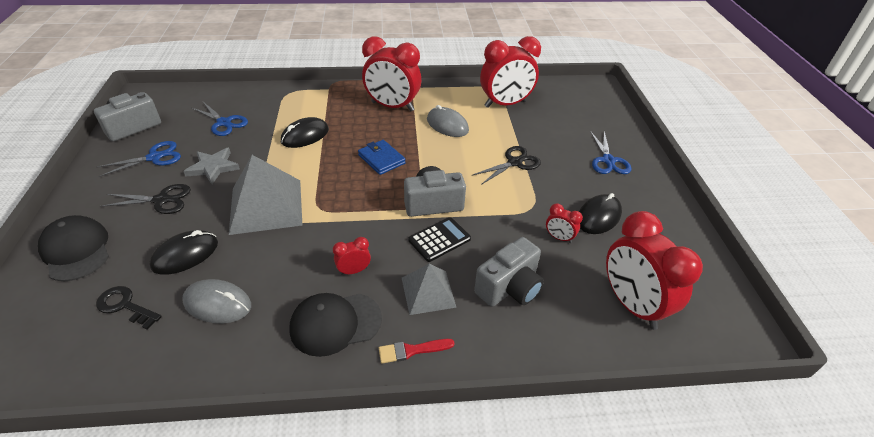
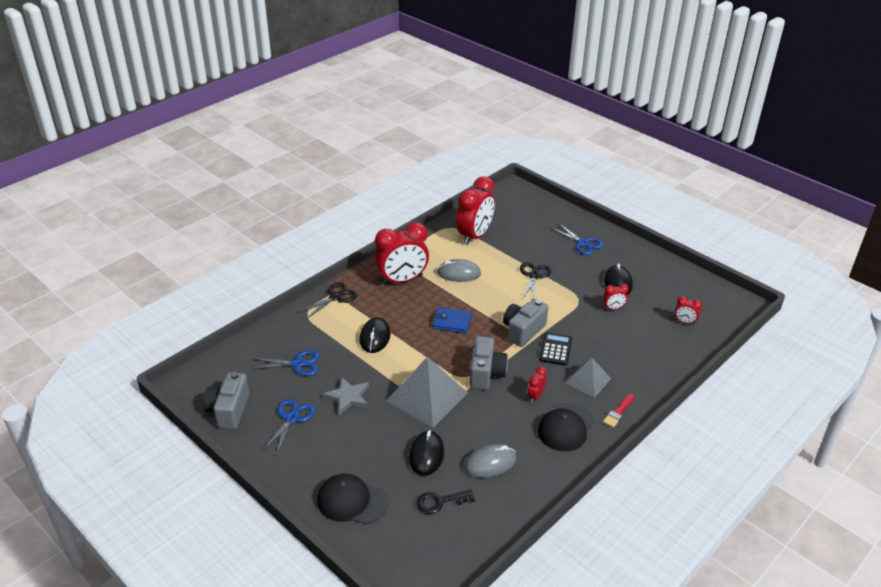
camera: 40 degrees left, 5 degrees down
black scissors [100,184,191,214] -> black scissors moved to [298,282,358,319]
grey camera [474,237,544,307] -> grey camera moved to [470,336,508,390]
red clock [606,211,703,330] -> red clock [675,296,702,325], size x0.44

